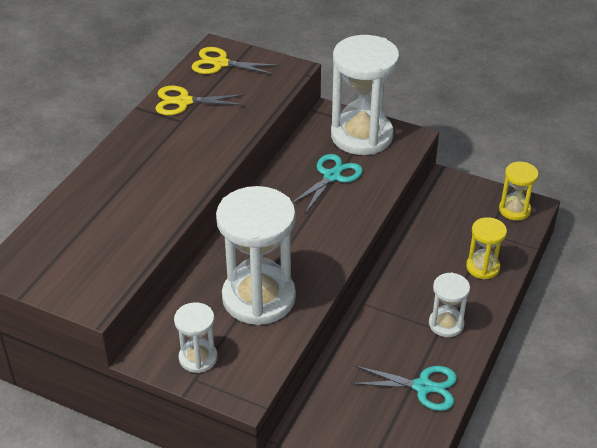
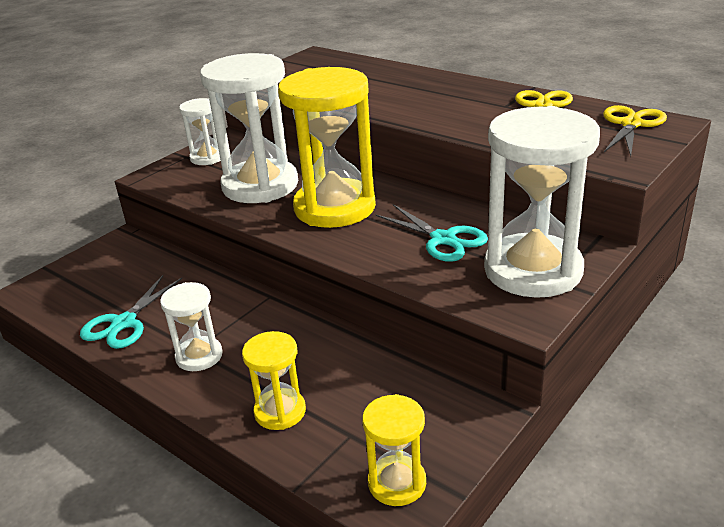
camera: 105 degrees right, 10 degrees down
none -> yellow hourglass [278,67,376,228]

